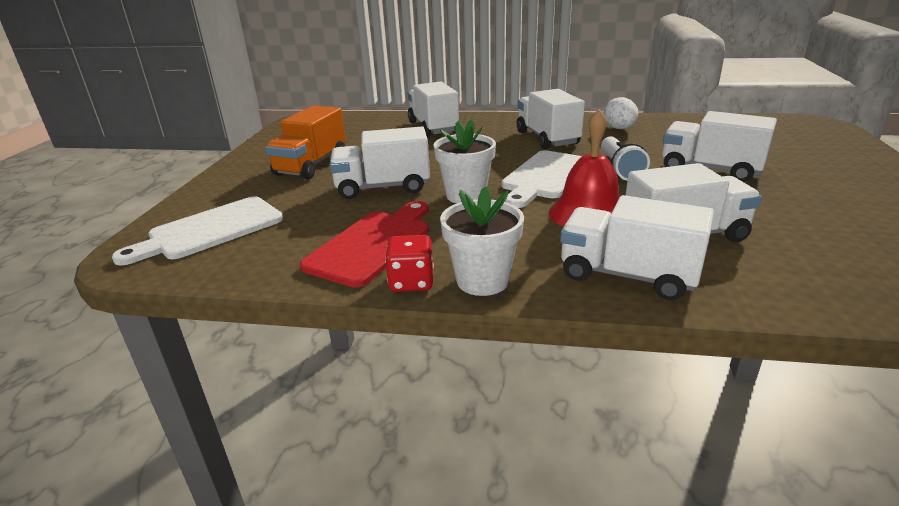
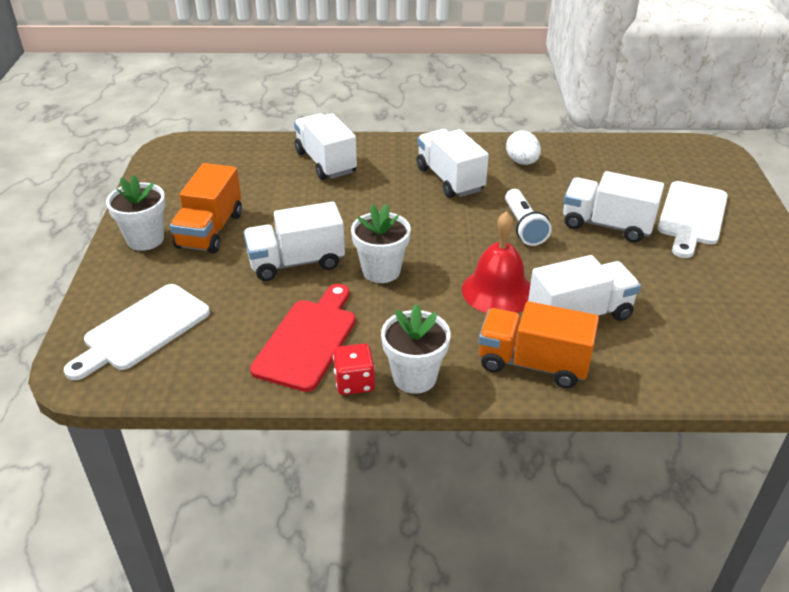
camera: 10 degrees left, 10 degrees up
white cutting board [501,150,582,208] -> white cutting board moved to [658,181,728,258]
white truck [560,195,714,300] -> orange truck [479,301,599,388]
none -> white flower pot [106,175,166,251]

